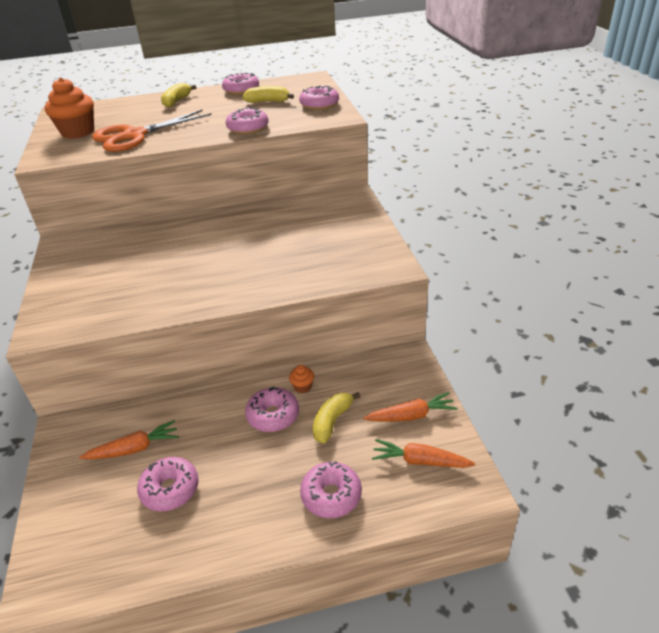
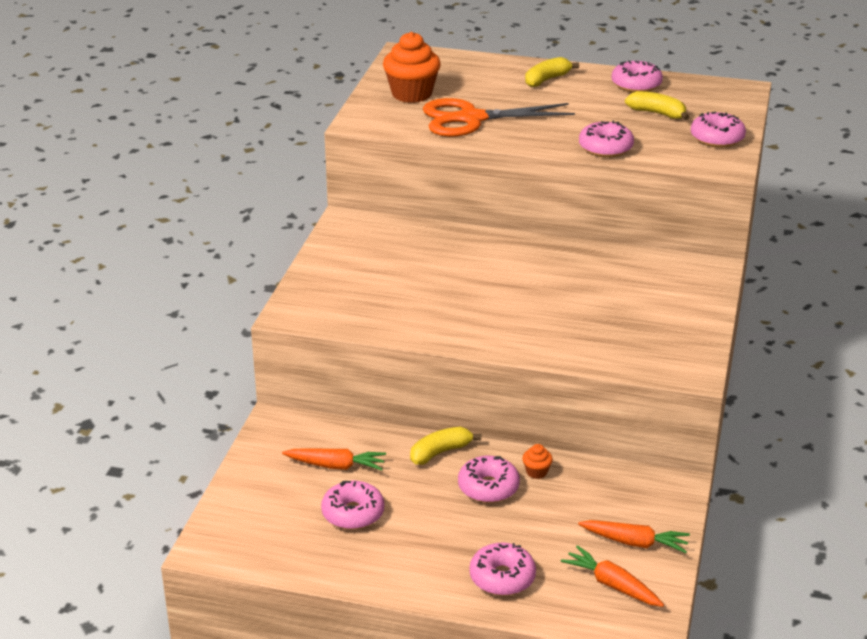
camera: 25 degrees right, 5 degrees down
yellow banana [313,392,361,444] -> yellow banana moved to [410,427,481,465]

